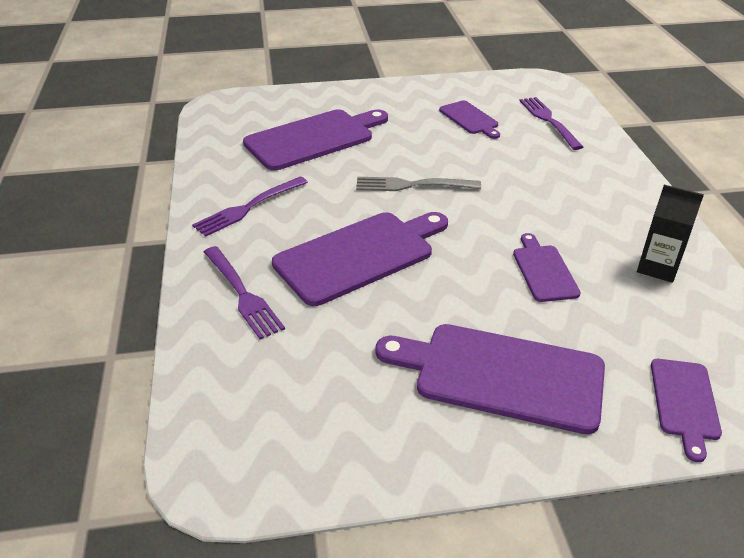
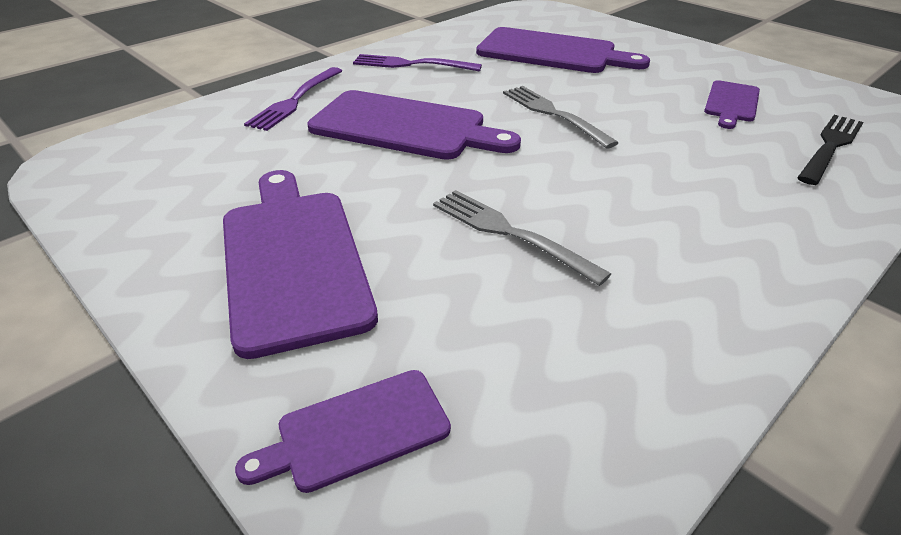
camera: 55 degrees right, 0 degrees up
purple cutting board [513,233,581,302] -> grey fork [433,190,611,286]
purple fork [519,97,583,150] -> black fork [797,115,864,185]
black carton [637,185,704,283] -> none

